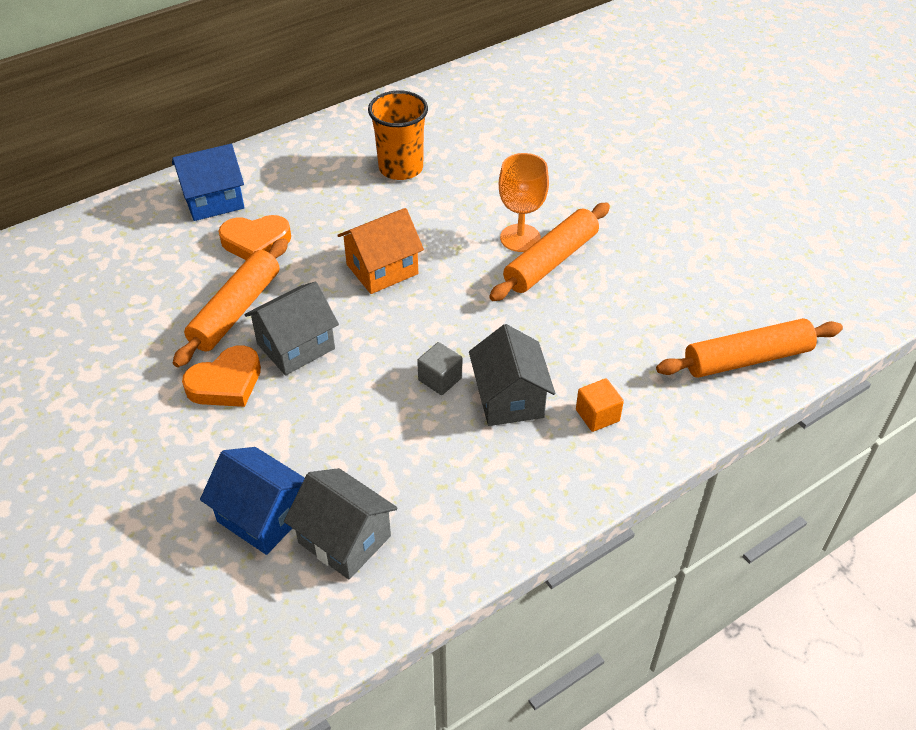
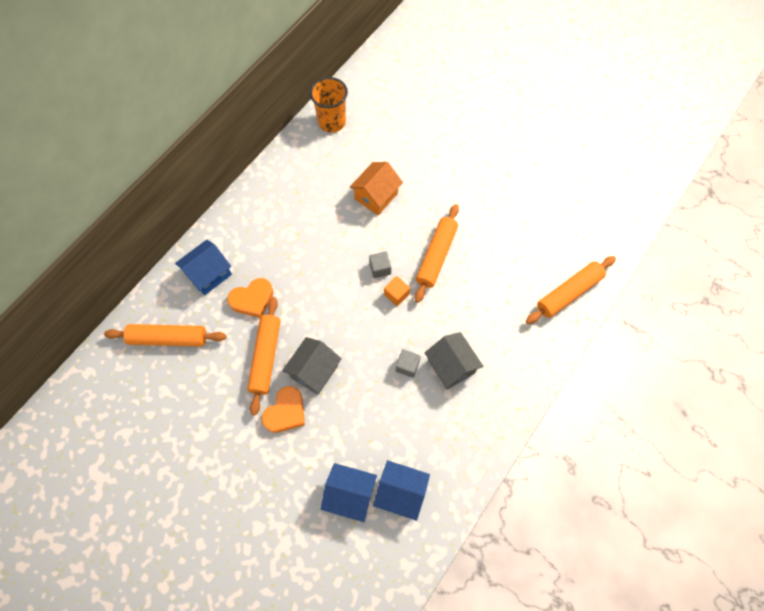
camera: 20 degrees left, 20 degrees up
grey house [284,468,398,579] -> blue house [373,460,430,521]
orange house [337,208,424,294] -> orange house moved to [350,162,403,215]
orange cup [368,91,428,180] -> orange cup moved to [310,77,348,133]
orange goblet [499,153,549,252] -> none
orange cube [576,378,624,432] -> orange cube moved to [384,276,410,306]
none -> orange rolling pin [104,324,226,347]
none -> grey cube [369,251,391,278]

